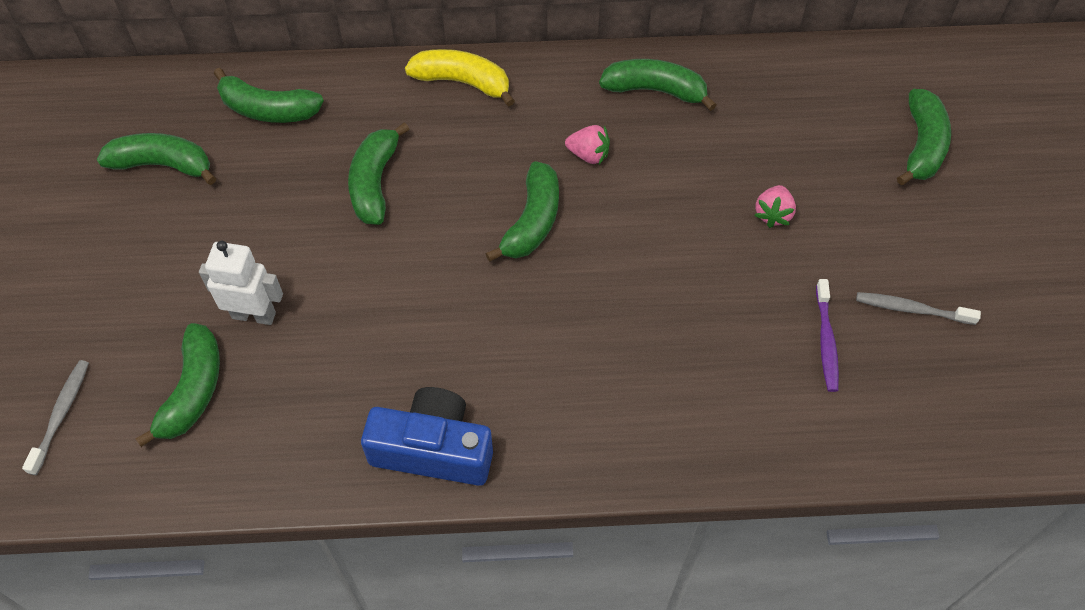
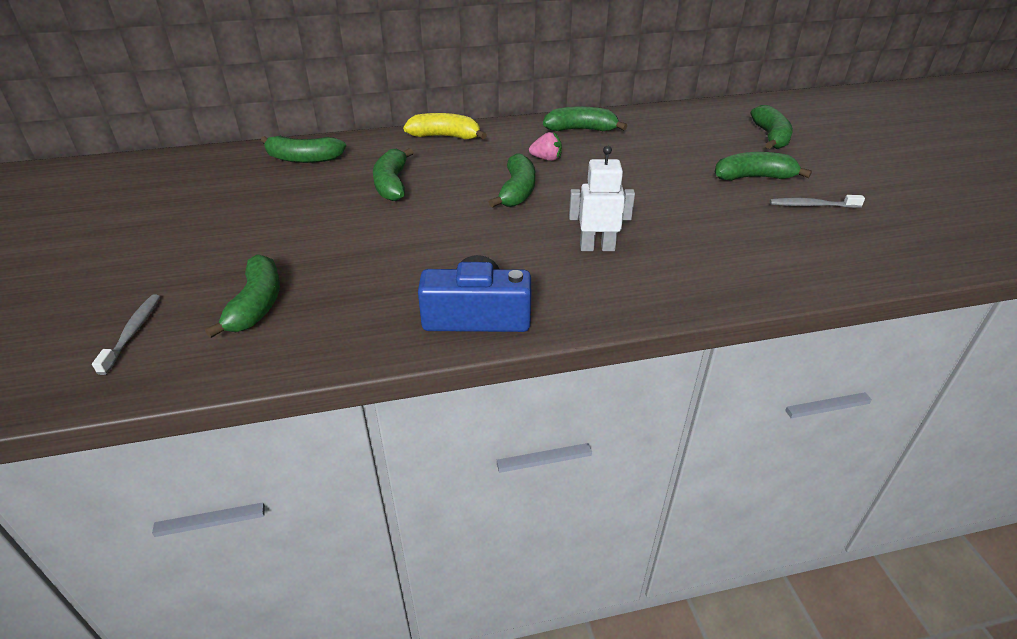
camera: 10 degrees left, 20 degrees down
green banana [97,133,216,185] -> green banana moved to [715,152,812,181]
white robot [199,241,283,325] -> white robot moved to [569,146,635,251]
pink strawberry [754,185,796,228] -> none
purple toothbrush [816,279,839,392] -> none

